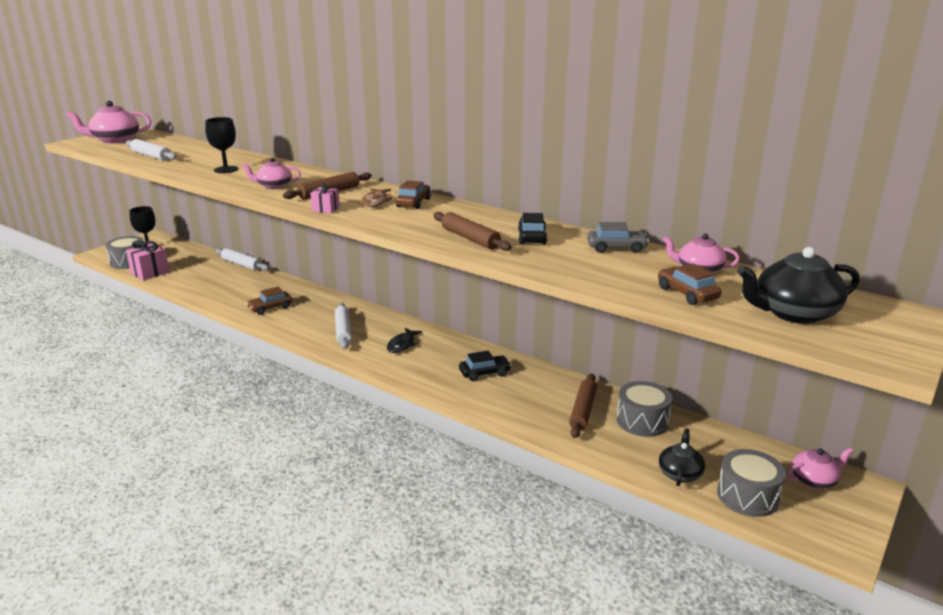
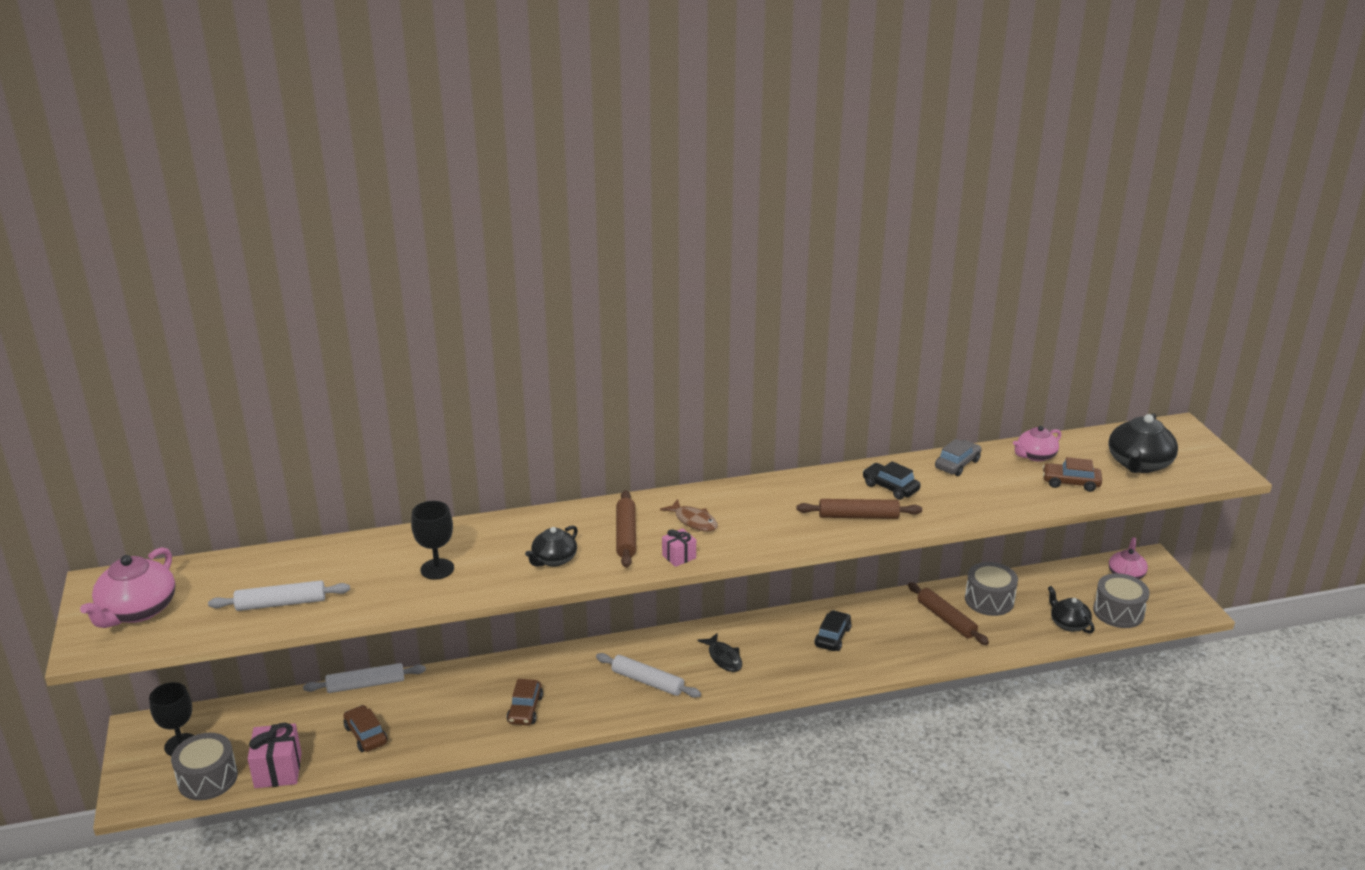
camera: 50 degrees left, 5 degrees up
pink teapot [242,157,301,189] -> black teapot [525,525,578,567]
brown car [396,180,431,209] -> brown car moved to [343,705,388,752]

